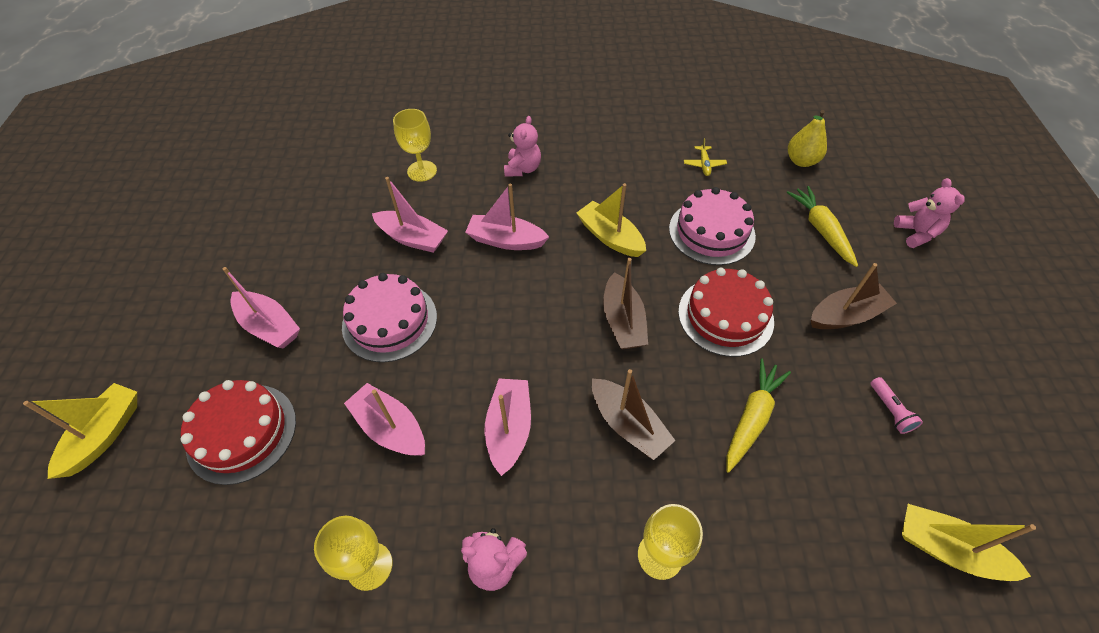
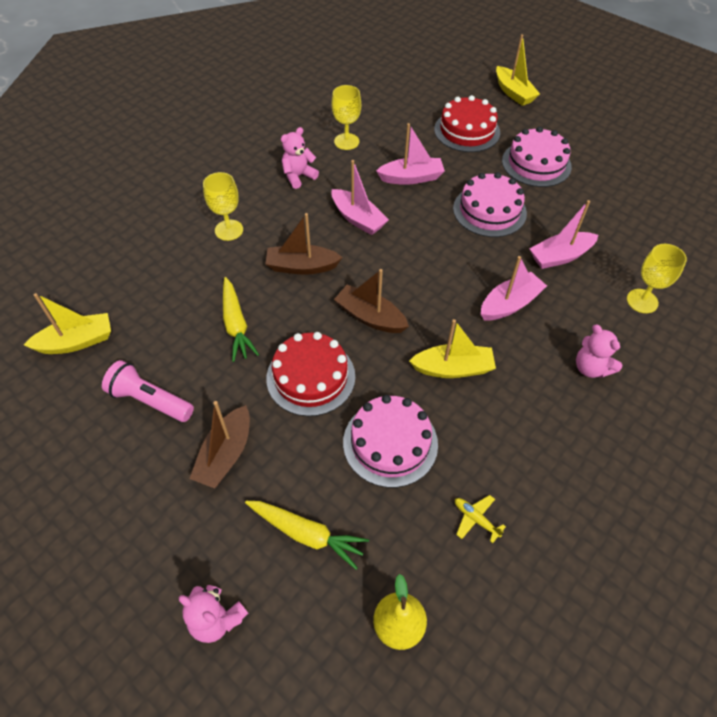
camera: 130 degrees right, 0 degrees up
pink boat [222,267,300,349] -> pink cake [502,127,572,187]
pink flashlight [871,377,923,434] -> pink flashlight [102,360,194,422], size x1.77

